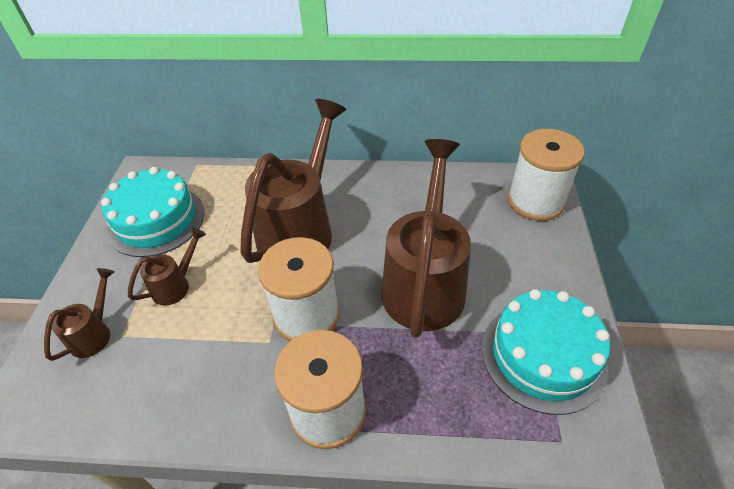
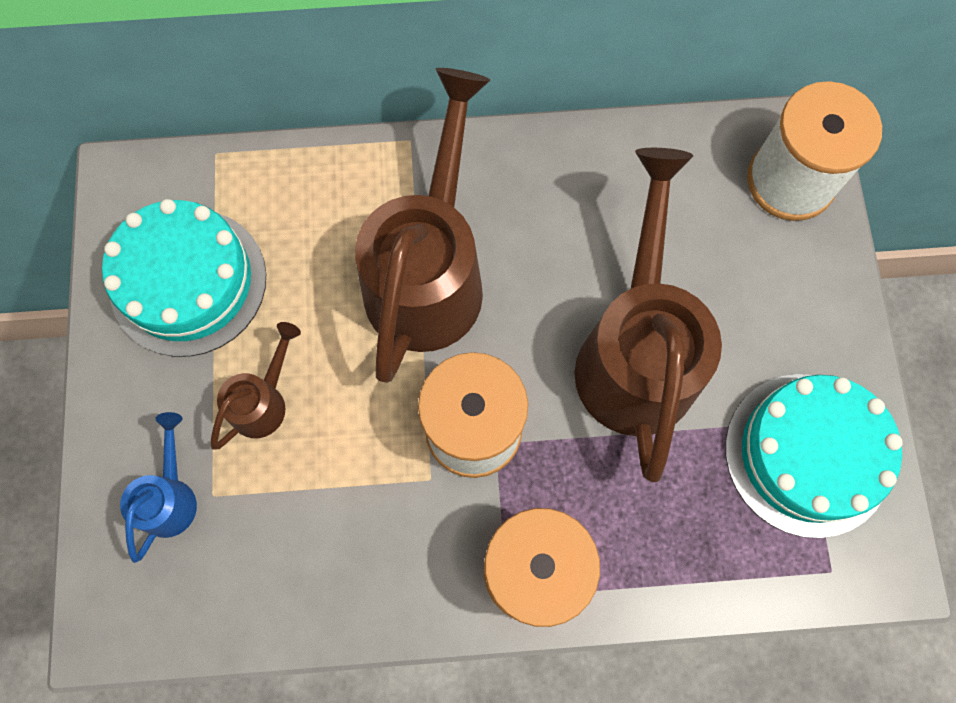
camera: 10 degrees left, 25 degrees up
brown watering can [44,268,115,361] -> blue watering can [120,412,197,563]

